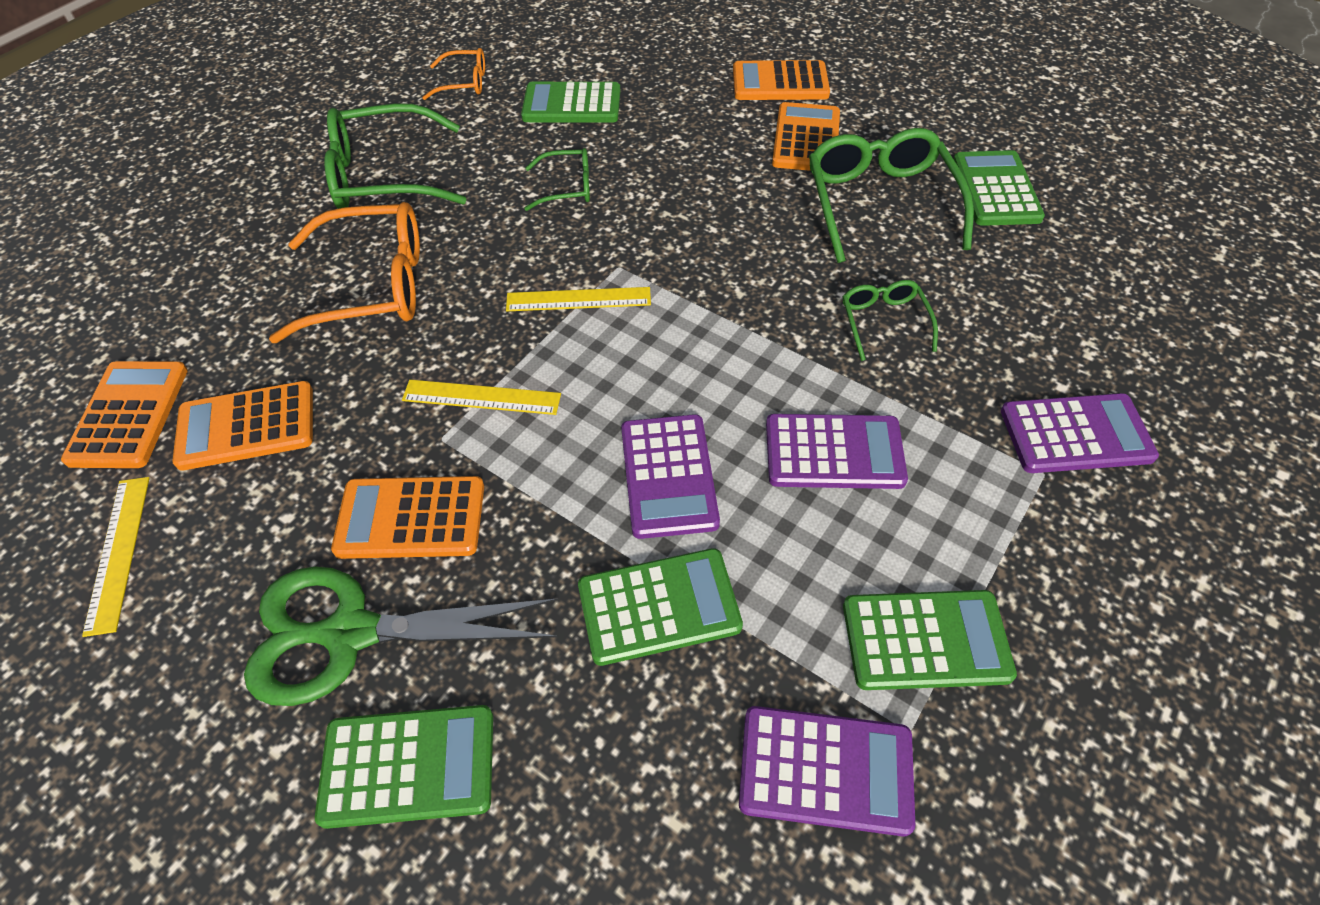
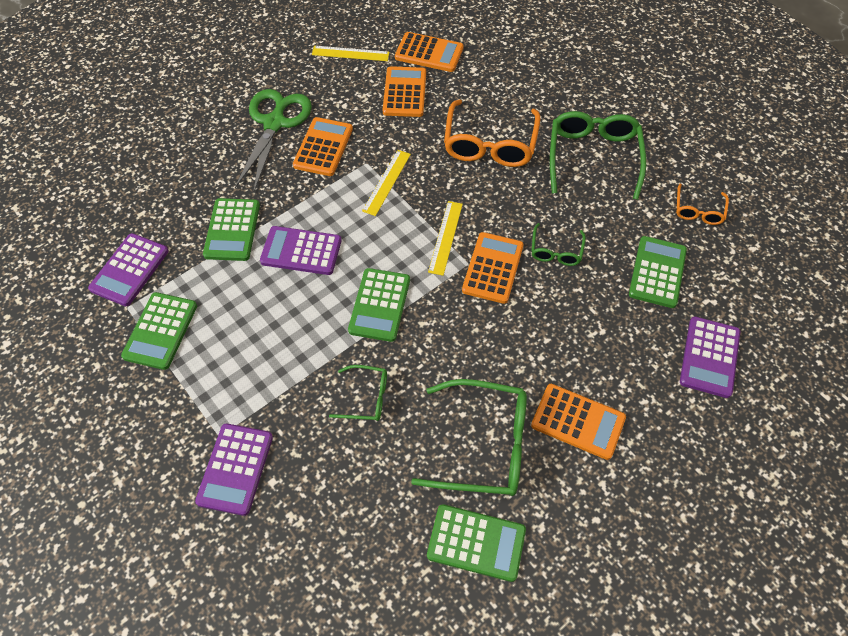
camera: 105 degrees right, 5 degrees up
green calculator [315,705,493,829] -> green calculator moved to [348,268,410,342]
orange calculator [733,60,830,100] -> orange calculator moved to [462,232,524,304]
purple calculator [766,414,908,489] -> purple calculator moved to [680,316,740,398]

